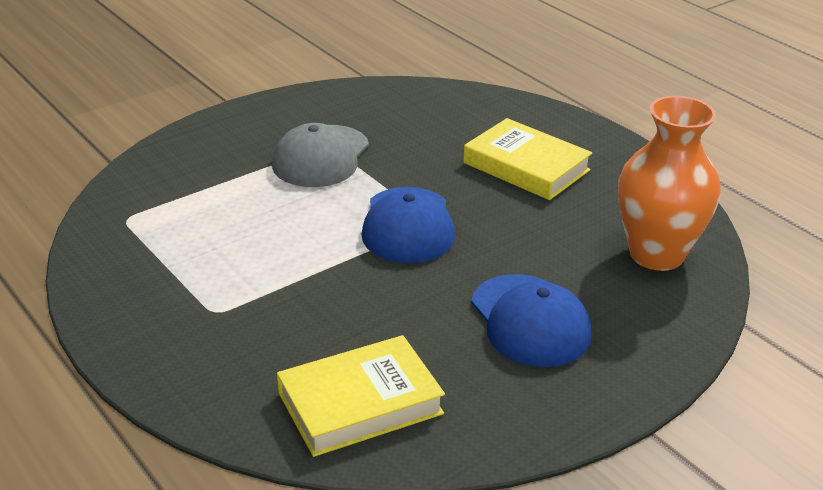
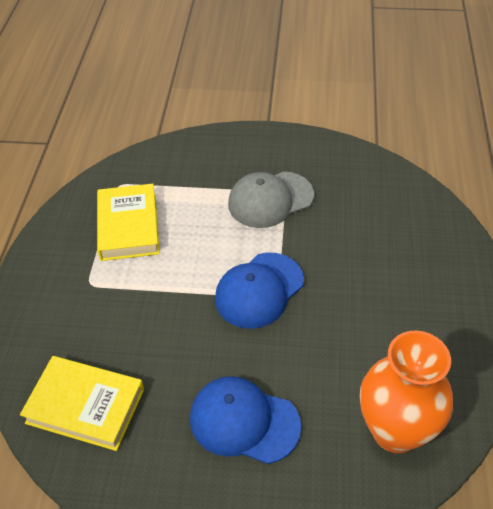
camera: 45 degrees right, 15 degrees up
yellow book [463,118,593,200] -> yellow book moved to [97,184,160,261]
blue cap [471,274,592,367] -> blue cap turned 90 degrees clockwise [190,376,301,464]

